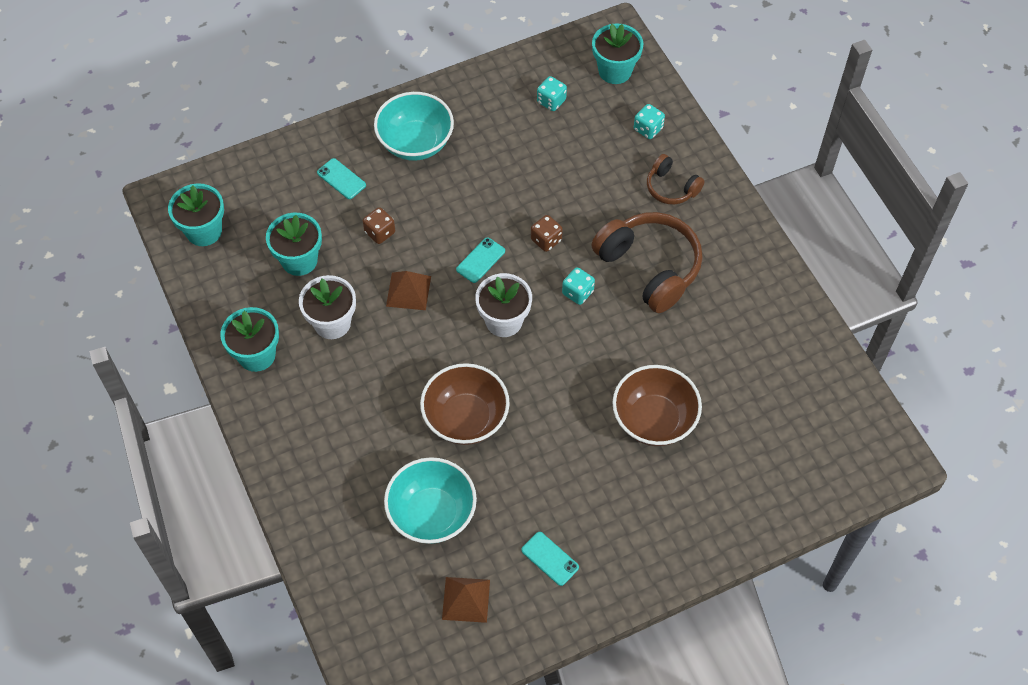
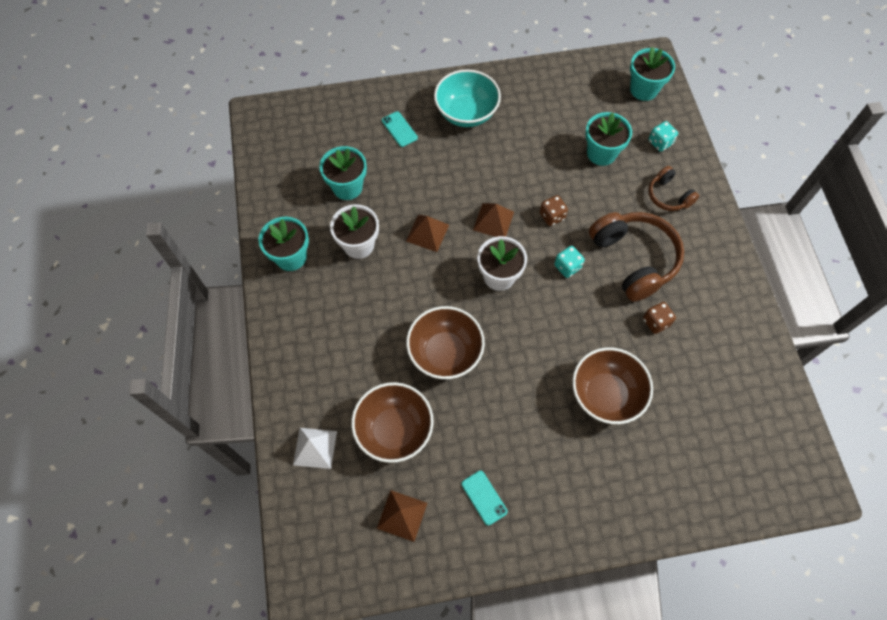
camera: 15 degrees right, 5 degrees up
turquoise flower pot [168,183,224,246] -> turquoise flower pot moved to [585,112,632,166]
brown dice [363,207,395,244] -> brown dice moved to [643,302,676,334]
turquoise bowl [384,457,477,544] -> brown bowl [351,382,434,463]
turquoise phone [456,237,505,283] -> brown pyramid [473,203,514,237]
turquoise dice [537,76,567,111] -> none
none -> white pyramid [293,428,337,469]

